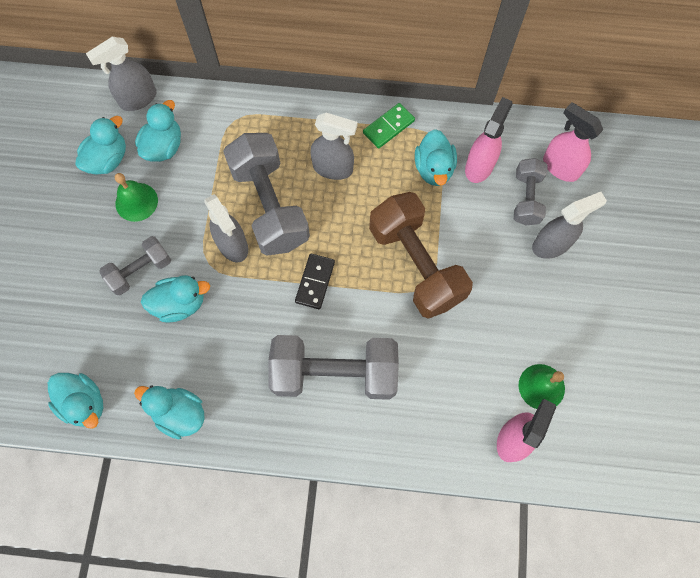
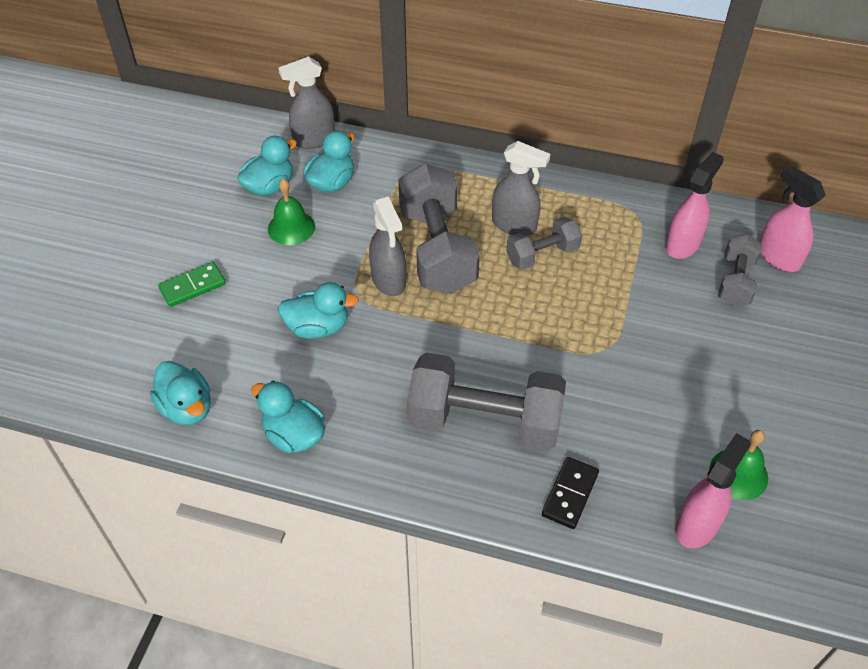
camera: 10 degrees right, 20 degrees down
grey dumbbell [99,236,171,295] -> grey dumbbell moved to [506,217,582,270]
black domino [295,254,335,309] -> black domino moved to [542,457,599,529]
green domino [363,103,415,149] -> green domino moved to [158,262,226,307]
brown dumbbell [369,192,473,319] -> none
turquoise duck [415,129,457,186] -> none
grey spray bottle [532,192,607,259] -> none

